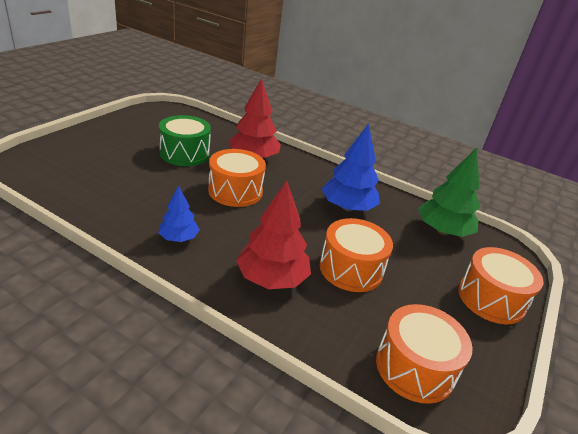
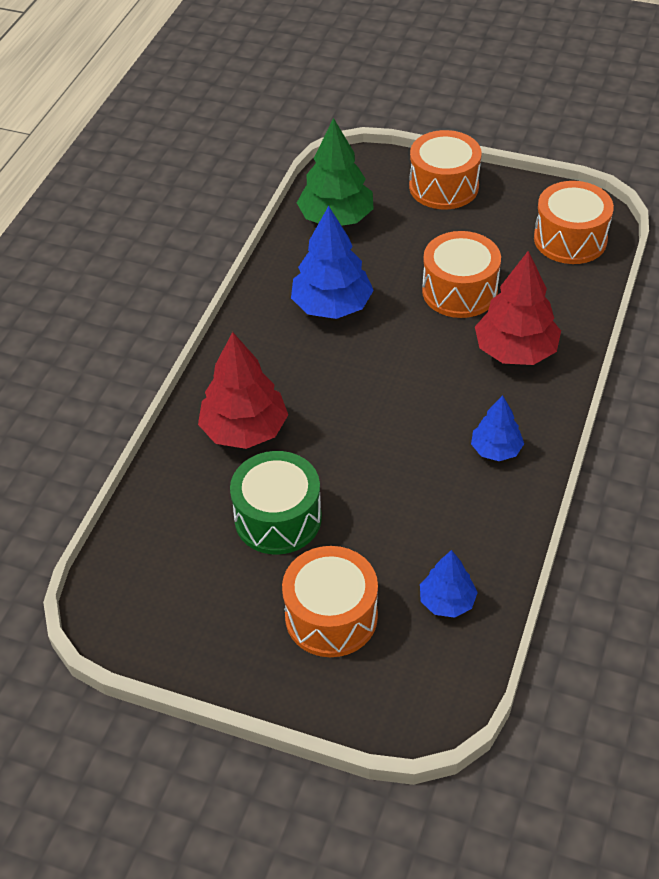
camera: 95 degrees left, 15 degrees up
orange drum [208,149,266,207] -> orange drum moved to [282,546,378,657]
none -> blue tree [420,550,478,618]

